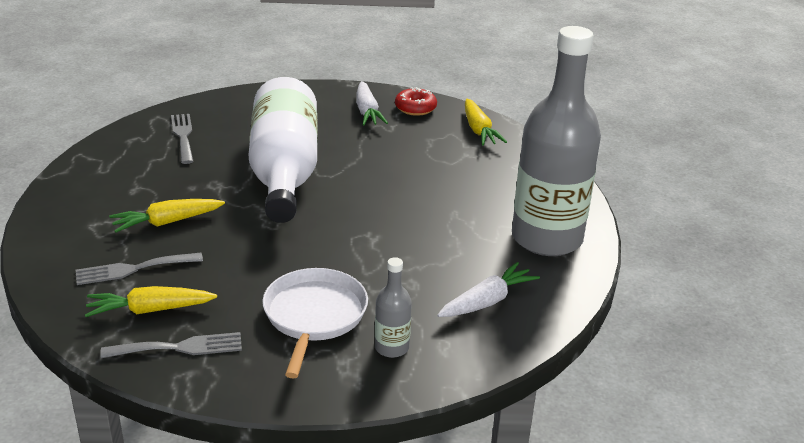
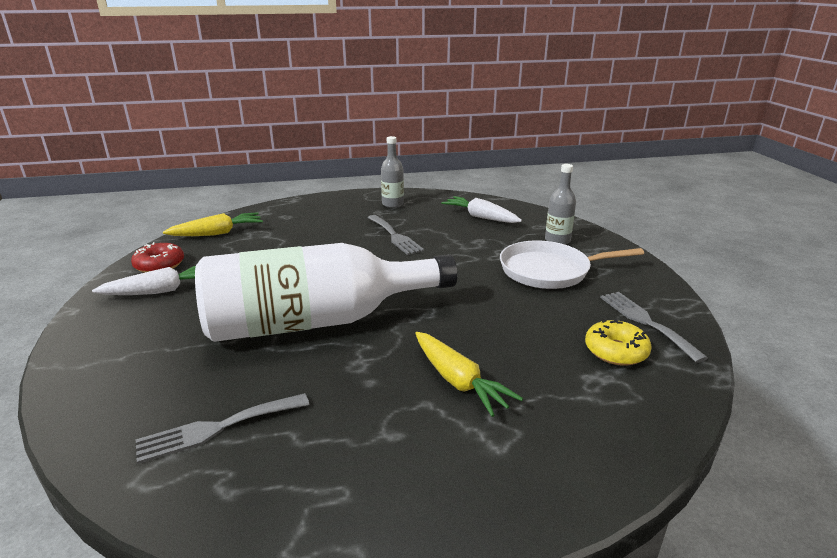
camera: 100 degrees left, 5 degrees down
grey fork [76,253,203,285] -> grey fork moved to [368,215,424,255]
yellow carrot [85,286,217,317] -> yellow donut [585,319,652,366]
grey bottle [512,26,601,256] -> grey bottle [381,136,404,208], size x0.41

